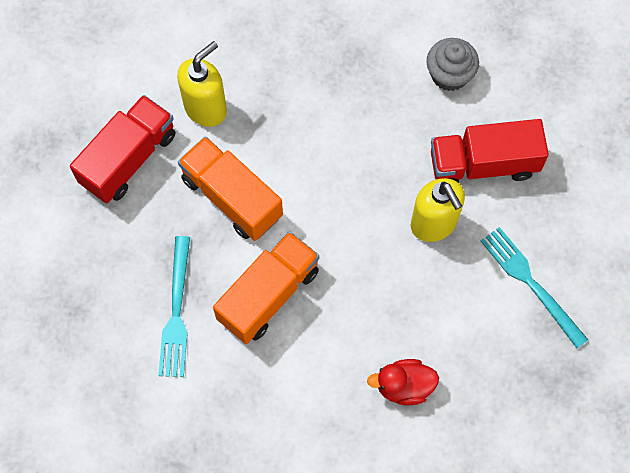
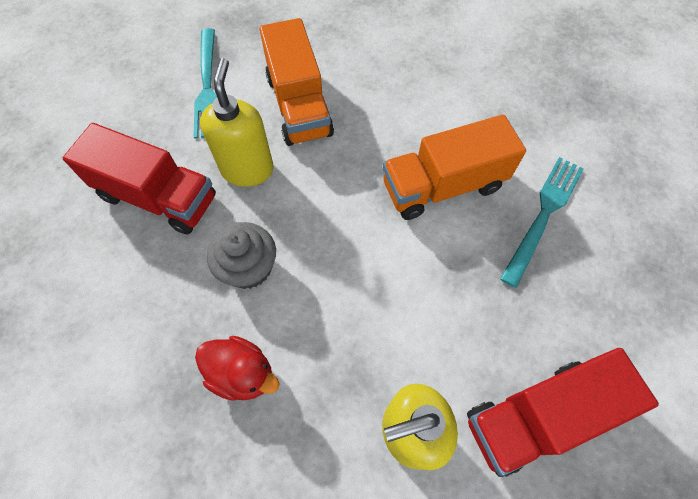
camera: 150 degrees left, 5 degrees down
orange truck [178,136,283,241] -> orange truck moved to [260,18,334,146]
red duck [367,359,439,405] -> red duck moved to [195,336,279,401]
grey cupcake [427,38,479,91] -> grey cupcake moved to [207,222,276,289]

